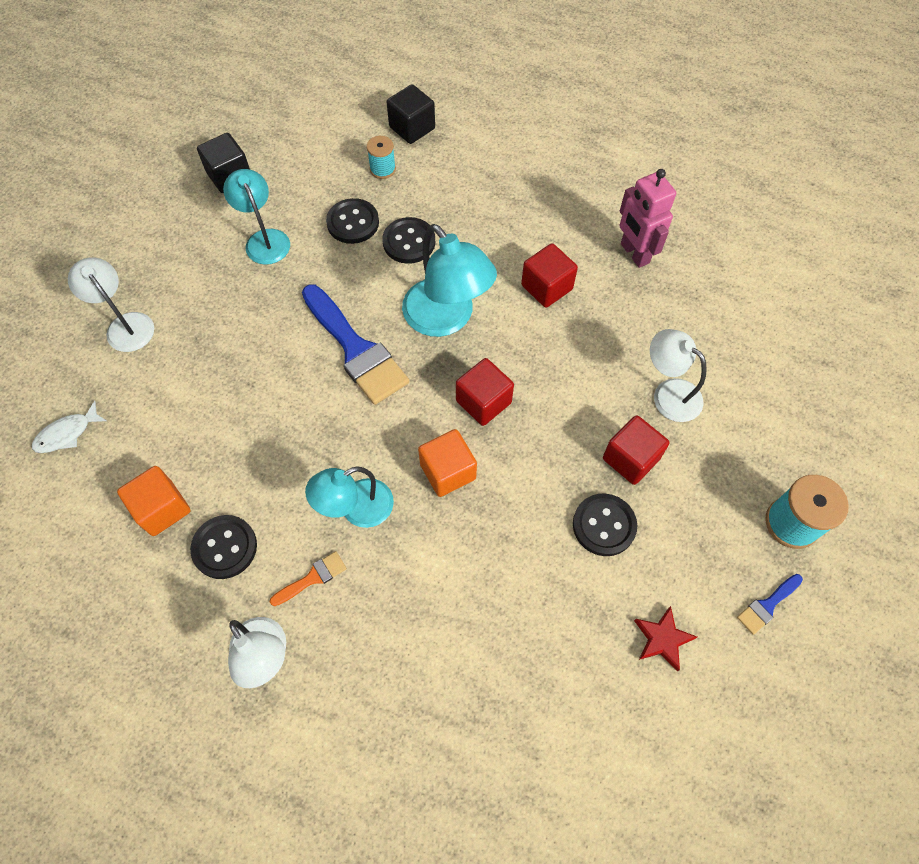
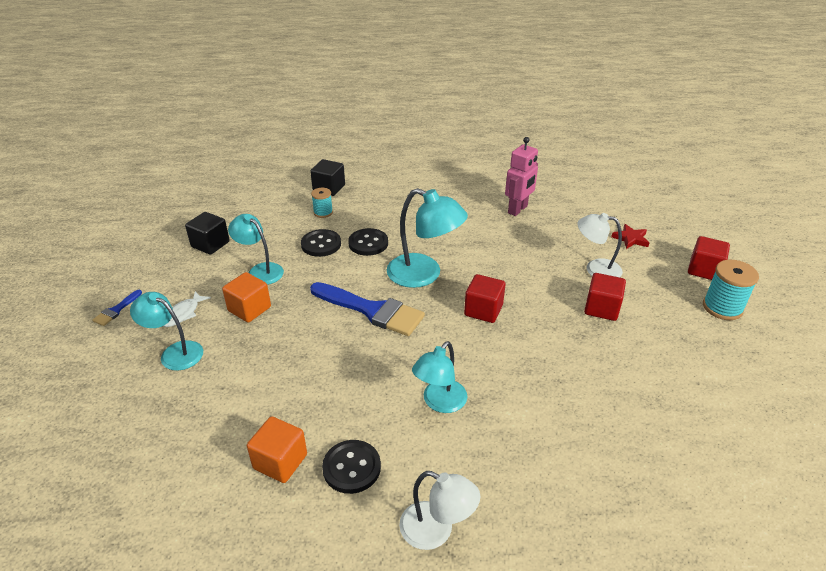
camera: 25 degrees left, 25 degrees down
white fish [32,401,107,453] -> white fish moved to [164,291,211,327]
white lamp [68,257,154,352] -> turquoise lamp [130,292,203,371]
orange brush [270,551,347,606] -> none
orange cube [418,429,477,497] -> orange cube moved to [222,272,271,323]
red cube [521,243,578,308] -> red cube moved to [688,236,730,280]
black button [573,494,637,556] -> none
pink robot [619,169,676,268] -> pink robot turned 90 degrees counterclockwise [505,137,538,216]
red star [634,606,697,671] -> red star moved to [611,224,649,249]
blue brush [737,574,803,635] -> blue brush moved to [92,290,142,326]

